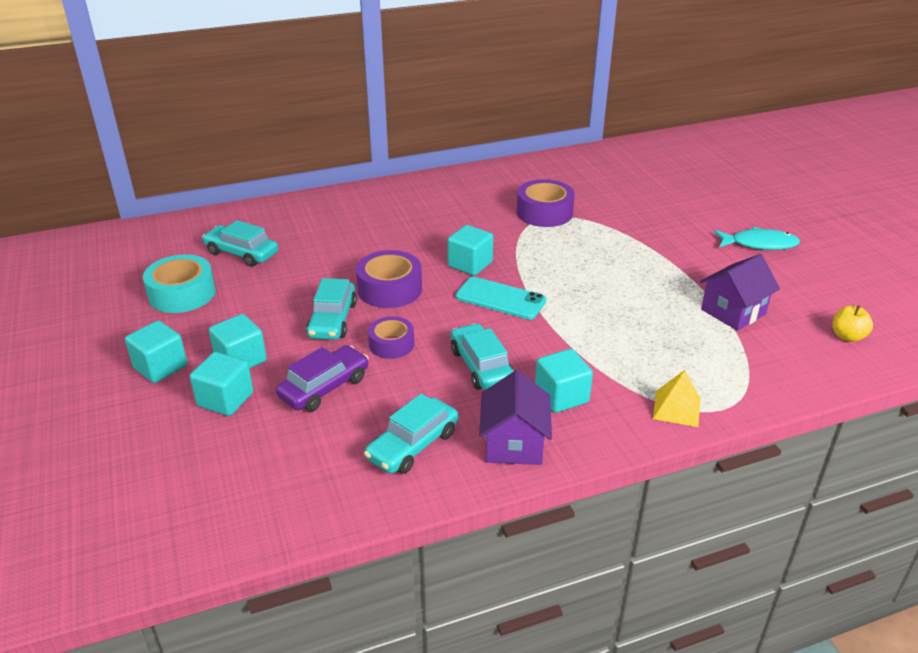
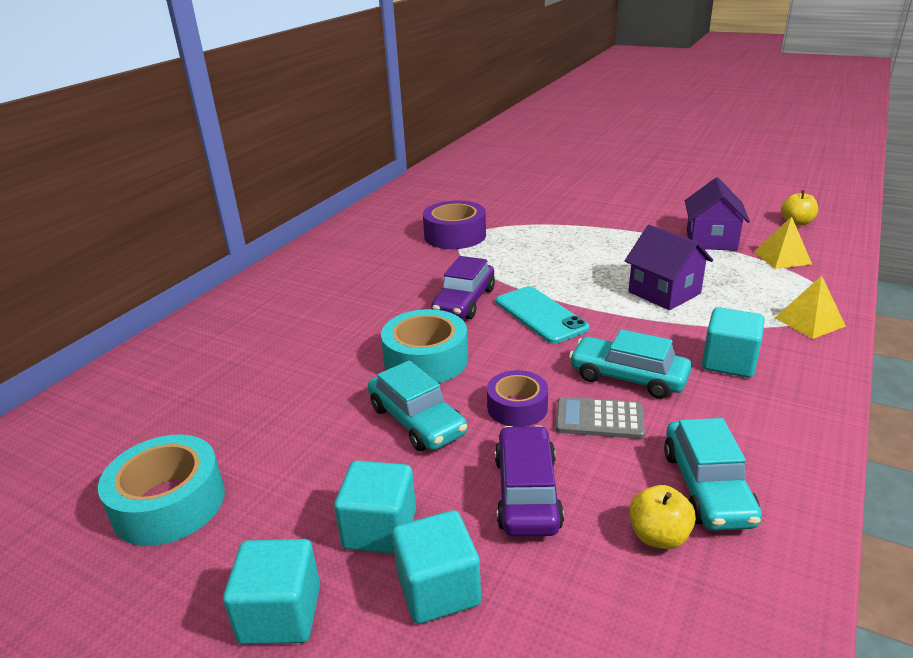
camera: 40 degrees left, 5 degrees down
turquoise car [202,220,278,267] -> none
purple tape [356,250,422,308] -> turquoise tape [381,309,468,383]
turquoise cube [447,225,493,276] -> purple car [431,256,495,319]
turquoise phone [456,277,546,320] -> turquoise phone turned 75 degrees clockwise [496,286,589,344]
purple house [479,370,552,465] -> purple house moved to [625,225,713,310]
turquoise fish [714,227,800,250] -> none
none -> grey calculator [556,397,645,439]
none -> yellow apple [629,485,696,549]
none -> yellow pyramid [754,216,812,269]

